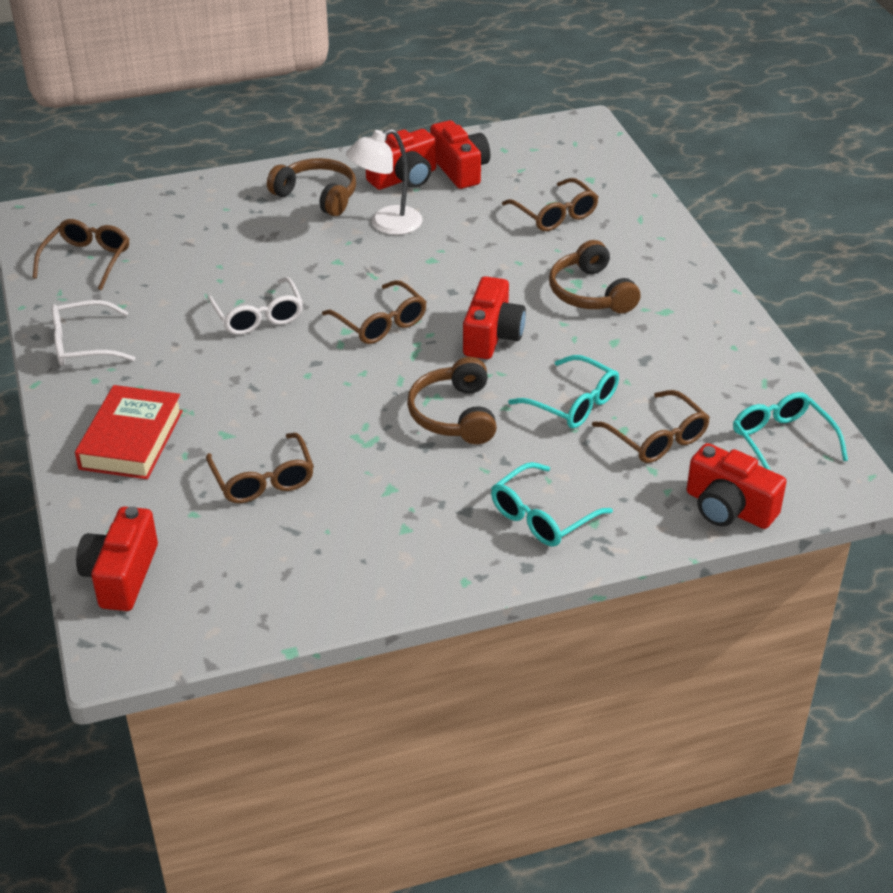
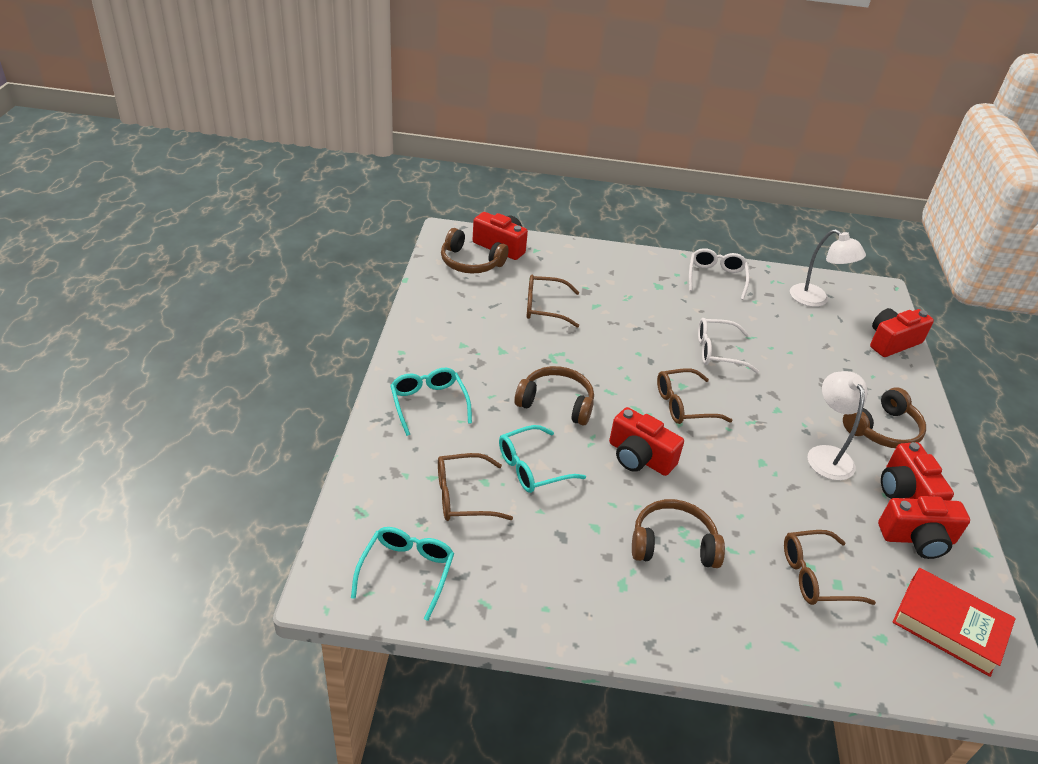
camera: 110 degrees right, 0 degrees up
brown glasses [32,219,129,290] -> white lamp [790,229,866,307]
red book [75,385,183,479] -> red book moved to [892,568,1016,677]
red camera [687,443,786,529] -> red camera moved to [870,308,934,357]
turquoise glasses [733,392,848,471] -> turquoise glasses turned 75 degrees counterclockwise [351,527,454,621]
none -> brown headphones [441,228,509,274]

